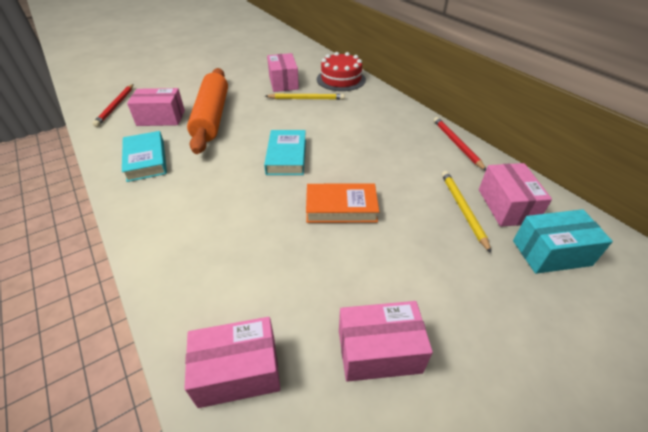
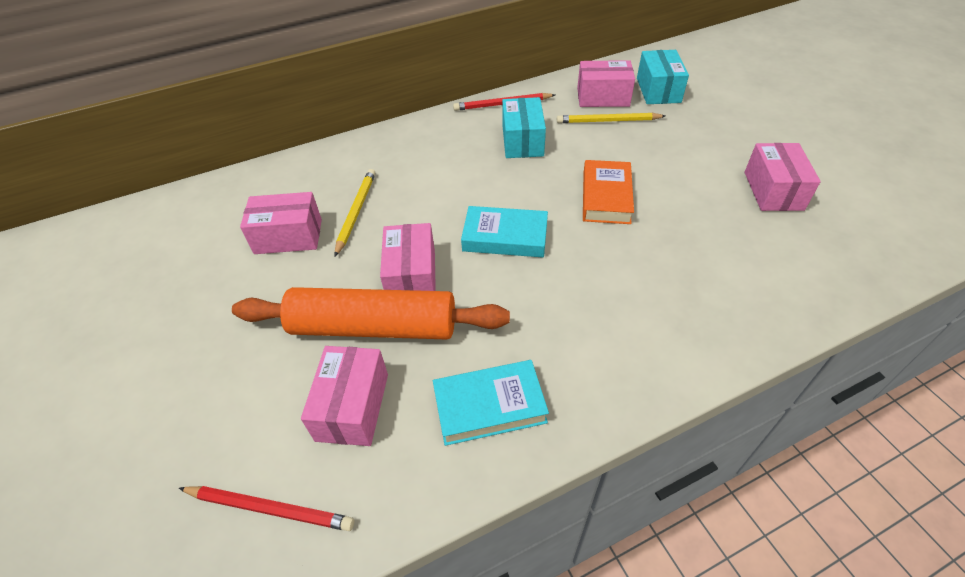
camera: 80 degrees left, 5 degrees up
pink box [184,317,280,408] -> pink box moved to [380,223,436,291]
red cake [317,52,366,91] -> none
none -> turquoise box [502,97,546,158]

